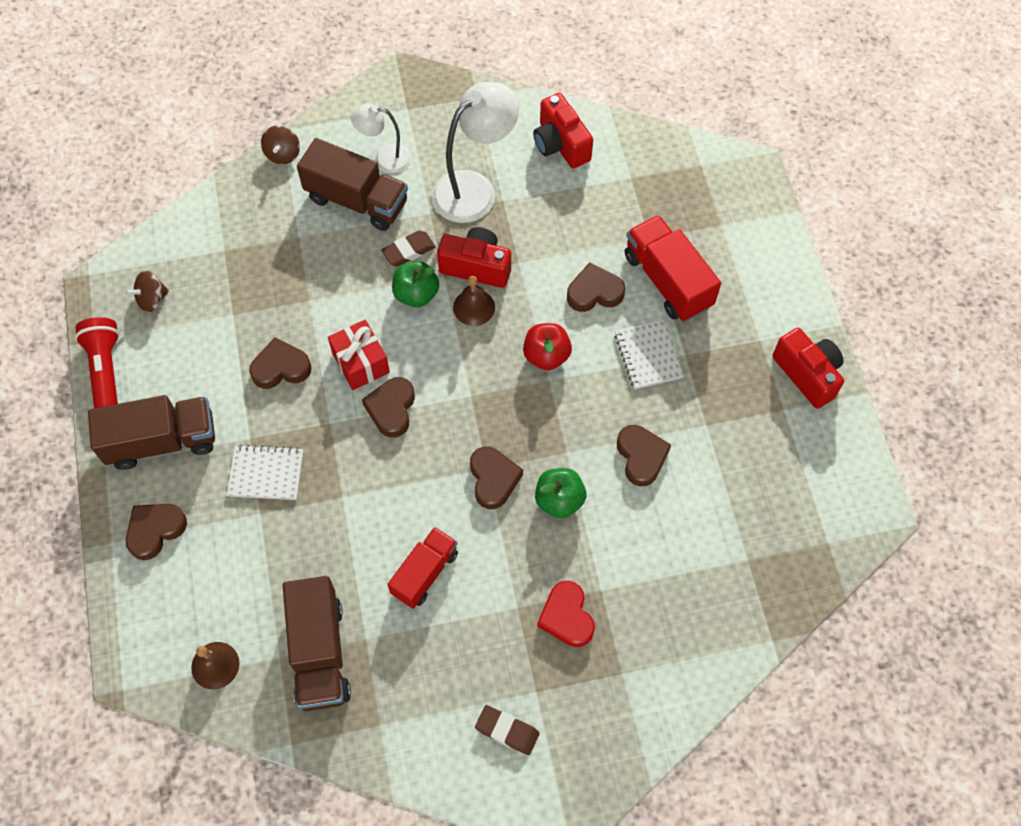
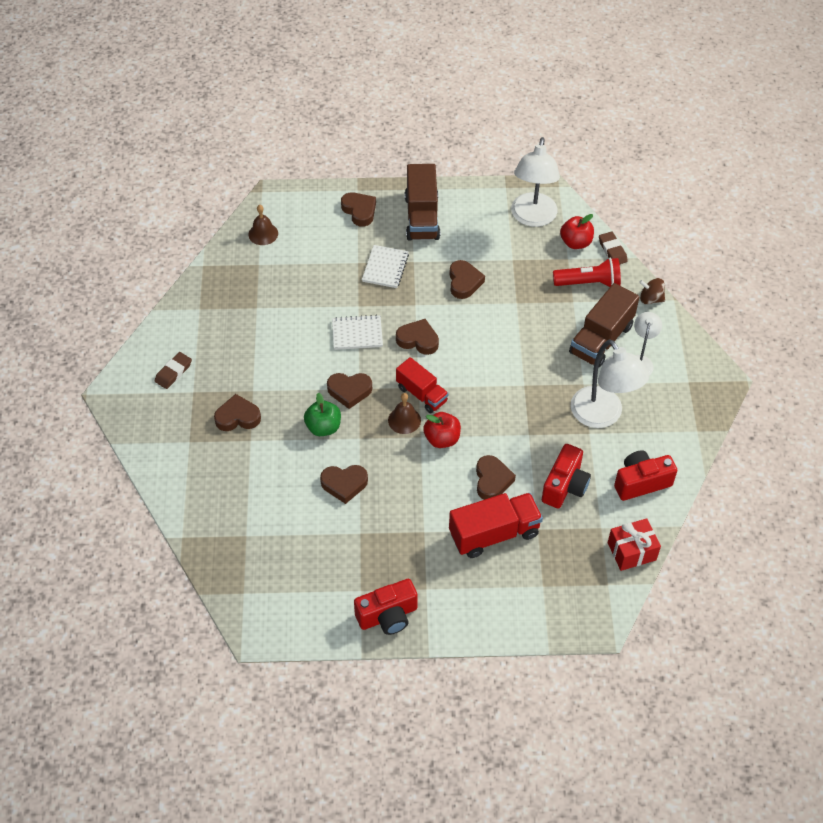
camera: 100 degrees right, 10 degrees down
red flashlight [75,317,120,408] -> red flashlight moved to [553,258,621,287]
brown spinning top [125,270,169,312] -> white lamp [511,137,560,227]
brown truck [283,576,351,711] -> none
red gift [328,319,390,390] -> red gift moved to [608,518,661,571]
brown eraser [381,231,436,267] -> brown eraser moved to [599,231,628,264]
red truck [387,527,458,609] -> red truck moved to [396,357,449,414]
green apple [392,261,439,307] -> none
red camera [437,227,511,288] -> red camera moved to [542,444,591,508]
brown bell [453,276,495,326] -> brown bell moved to [388,393,421,434]
red heart [537,581,595,647] -> brown heart [214,394,261,431]
white notebook [615,319,684,390] -> white notebook moved to [332,315,383,350]
none -> red apple [560,214,594,249]

